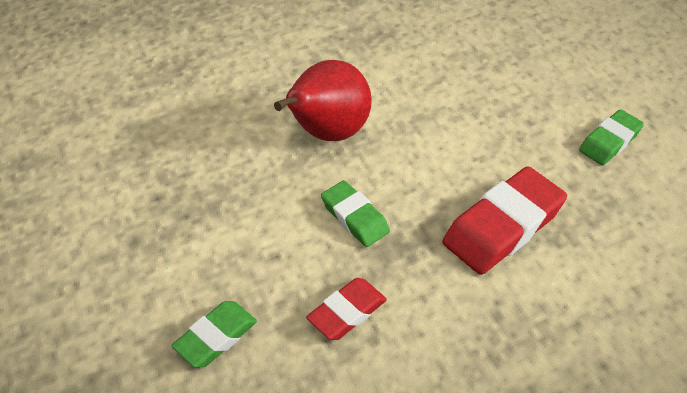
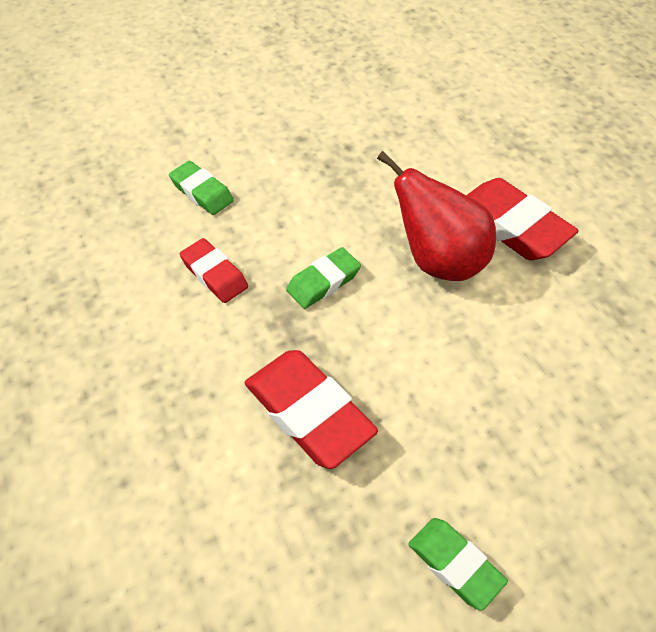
camera: 90 degrees right, 5 degrees up
none -> red eraser [467,178,579,260]

